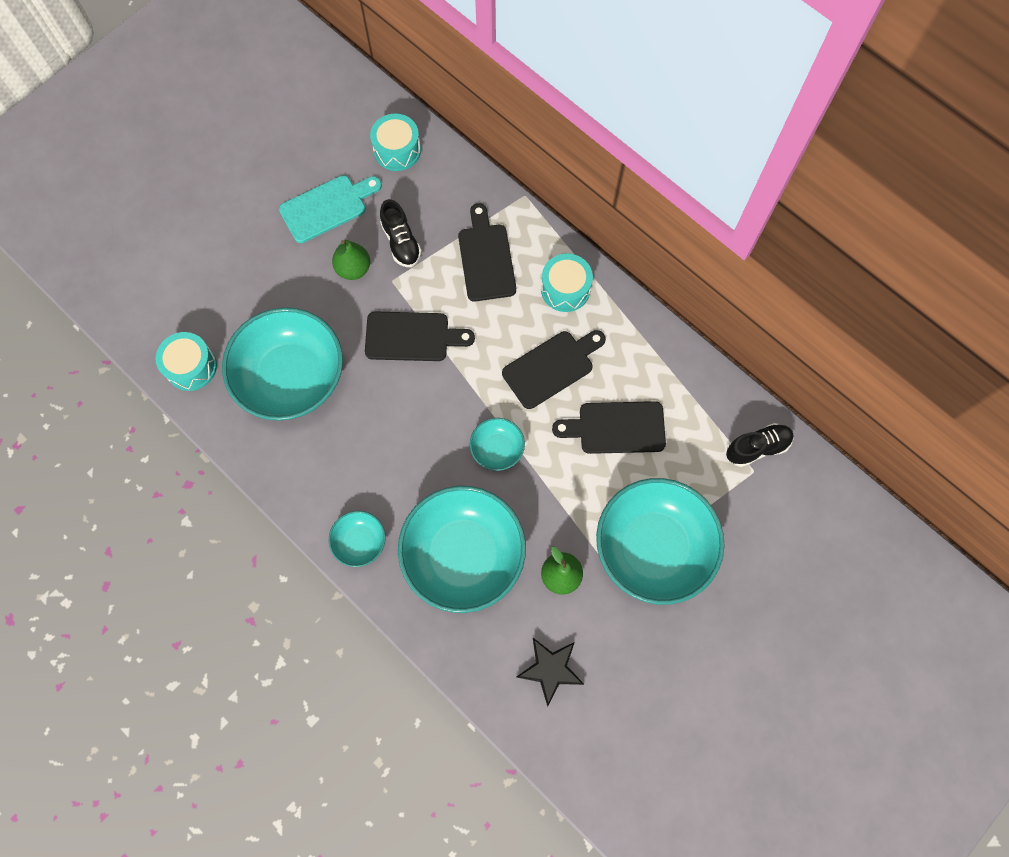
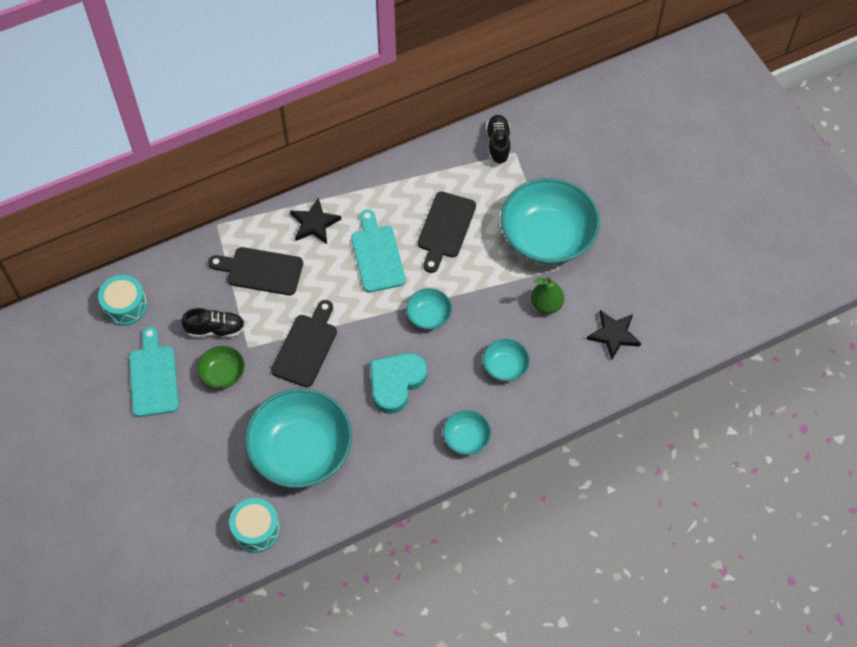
camera: 70 degrees left, 10 degrees down
green pear [332,240,370,280] -> green bowl [198,346,245,388]
turquoise bowl [398,486,526,613] -> turquoise bowl [483,339,530,381], size x0.46
black cutting board [502,330,606,409] -> turquoise cutting board [351,209,406,293]
turquoise drum [541,254,593,312] -> black star [290,198,341,244]
none -> turquoise heart [370,353,427,414]

